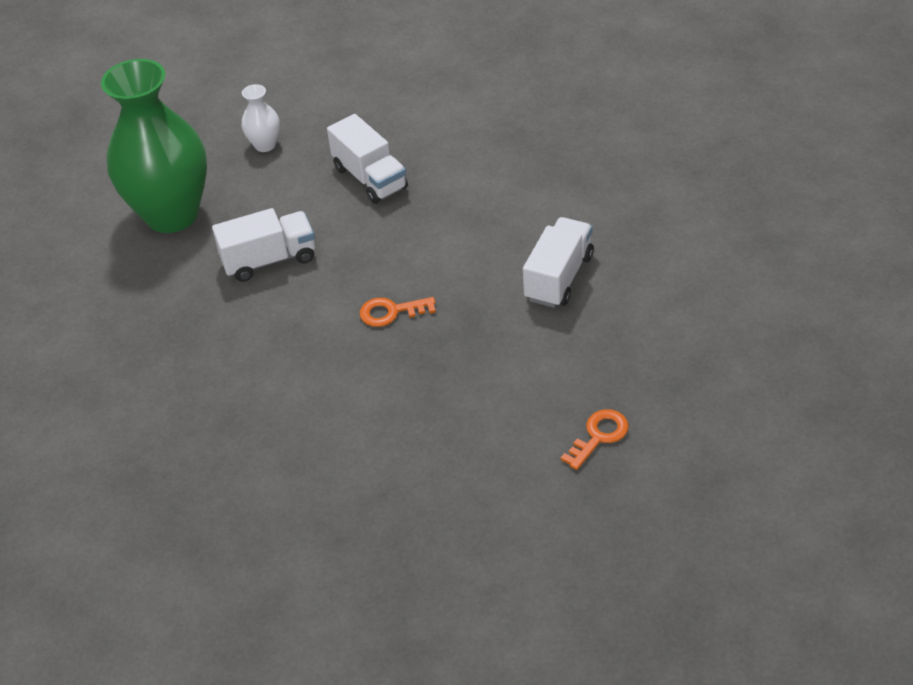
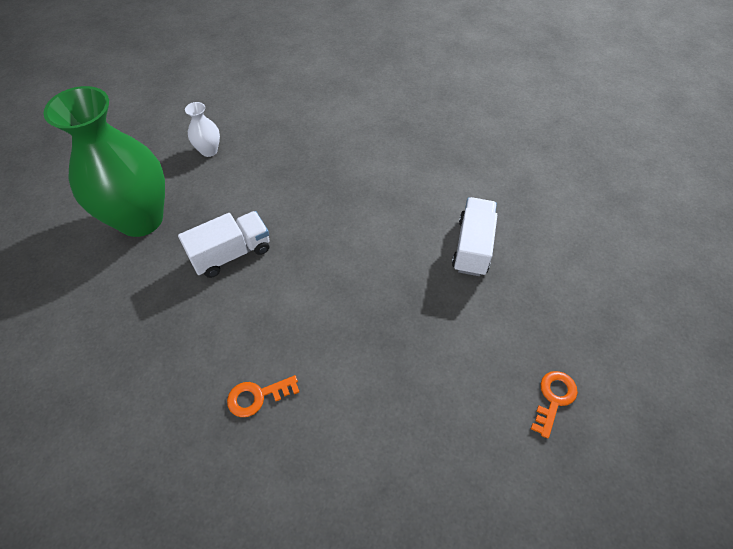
camera: 15 degrees left, 10 degrees up
white truck [327,114,408,204] -> none
orange key [360,297,436,327] -> orange key moved to [227,375,299,417]

